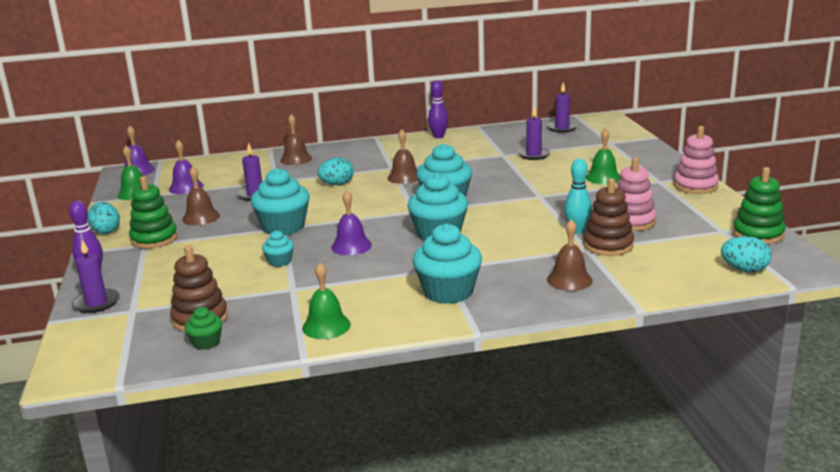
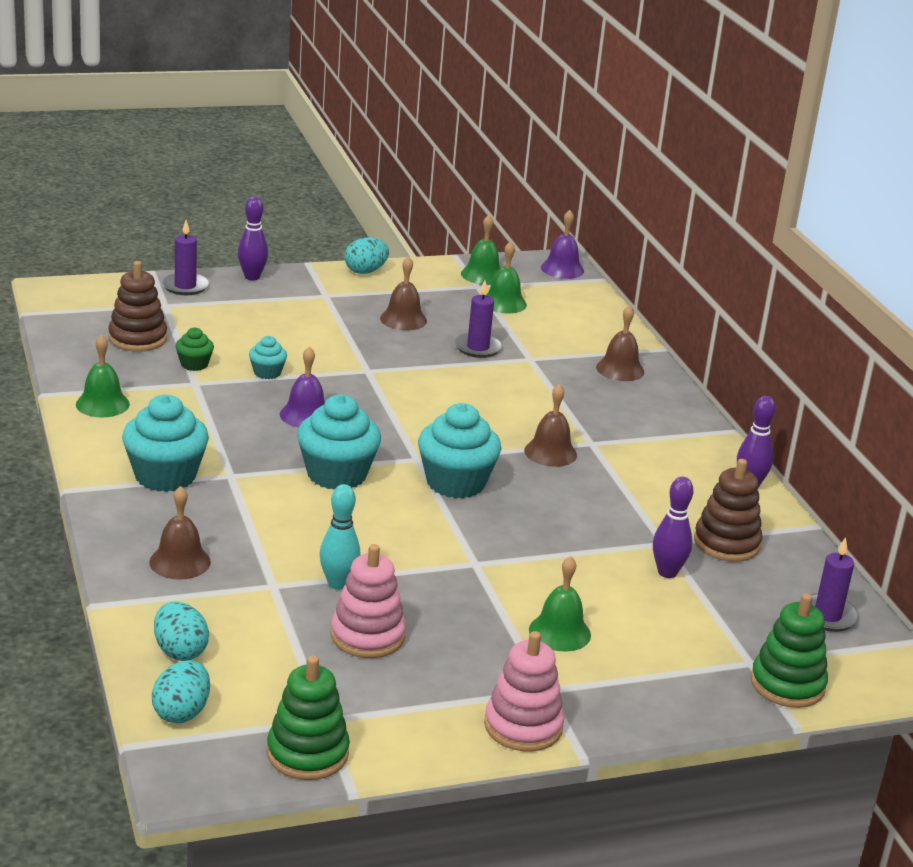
camera: 80 degrees right, 5 degrees up
green stacking toy [129,176,178,249] -> green stacking toy moved to [751,593,828,708]
purple bell [169,140,204,194] -> green bell [486,241,527,313]
green cupcake [184,307,223,350] -> green cupcake moved to [176,327,214,371]
turquoise cupcake [251,168,310,236] -> none
turquoise egg [318,157,354,185] -> turquoise egg moved to [154,601,209,661]
purple candle [517,106,551,160] -> purple bowling pin [653,476,694,578]
brown stacking toy [583,178,634,256] -> brown stacking toy moved to [694,459,762,562]

